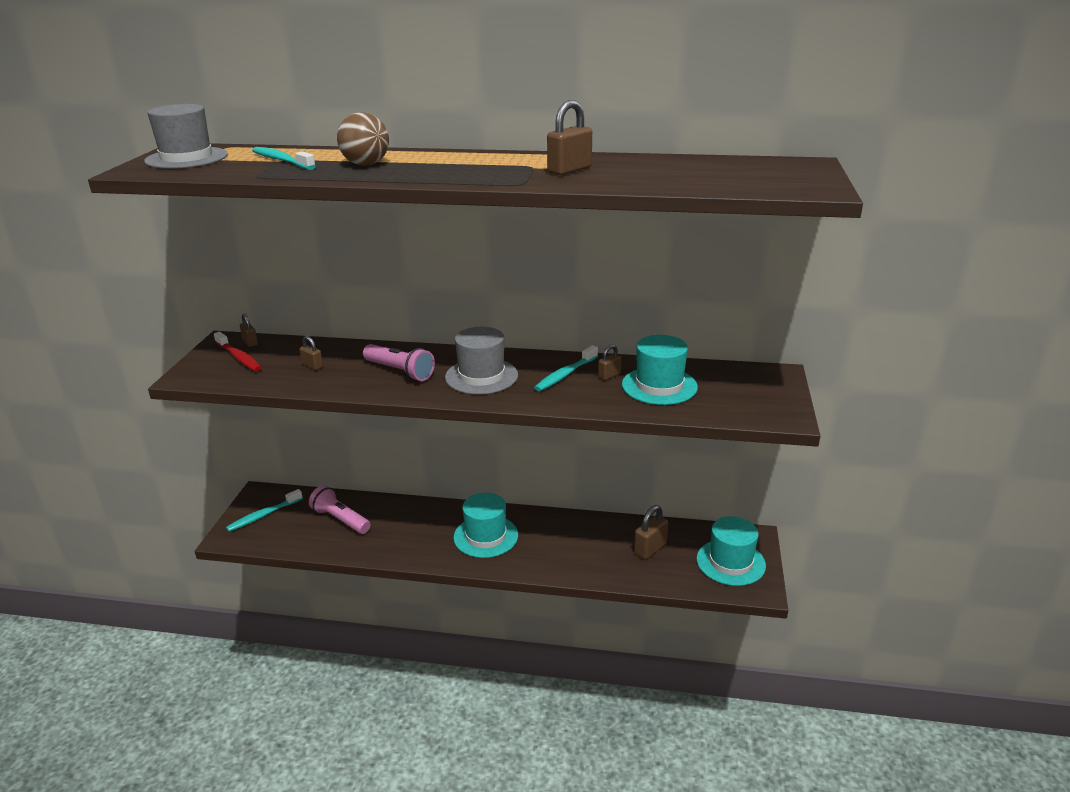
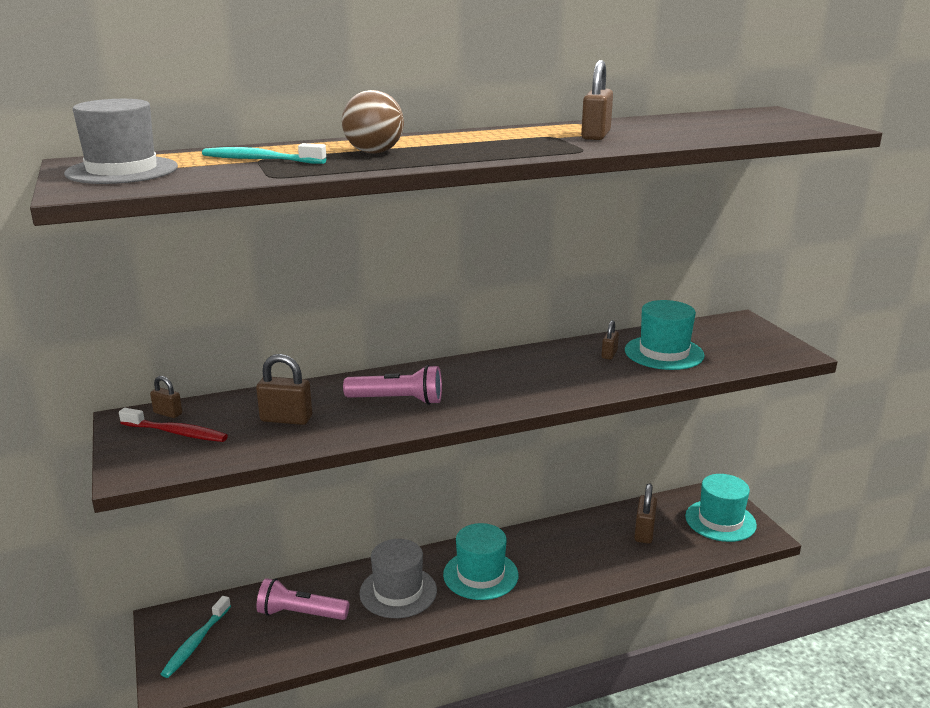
camera: 30 degrees left, 5 degrees down
brown padlock [299,336,323,370] -> brown padlock [256,354,312,425], size x1.70
grey hat [445,327,518,395] -> grey hat moved to [359,539,437,618]
turquoise toothbrush [534,345,598,391] -> none

